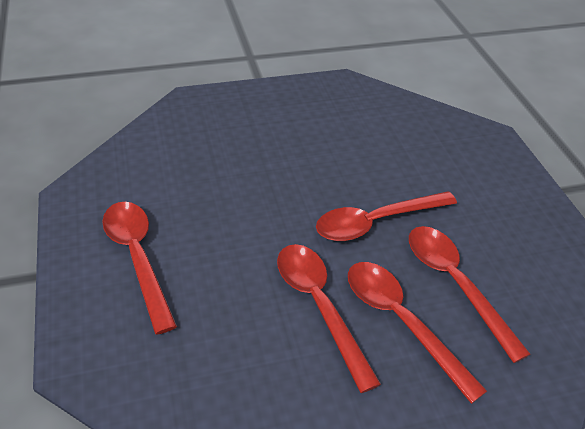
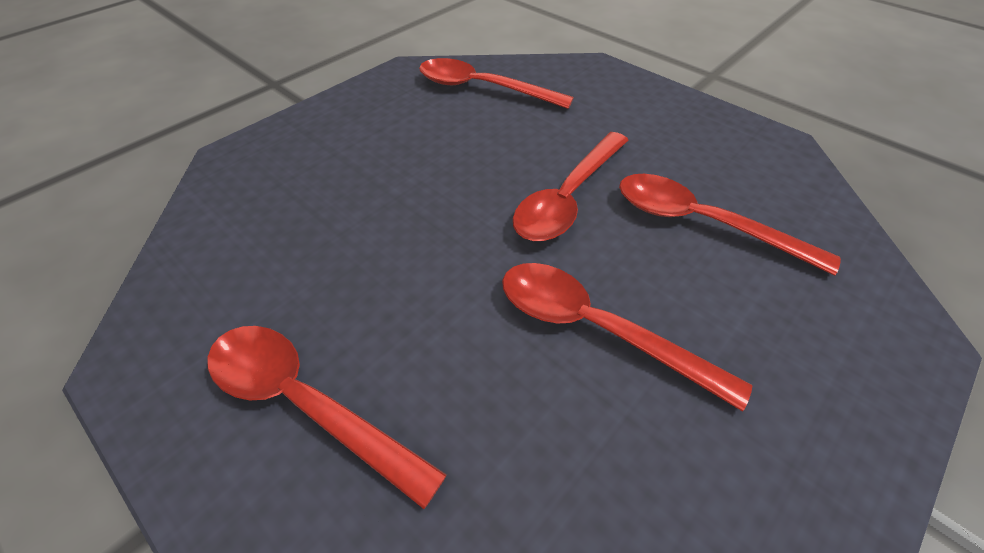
camera: 30 degrees left, 5 degrees up
red spoon [348,262,487,404] -> red spoon moved to [419,58,574,109]

